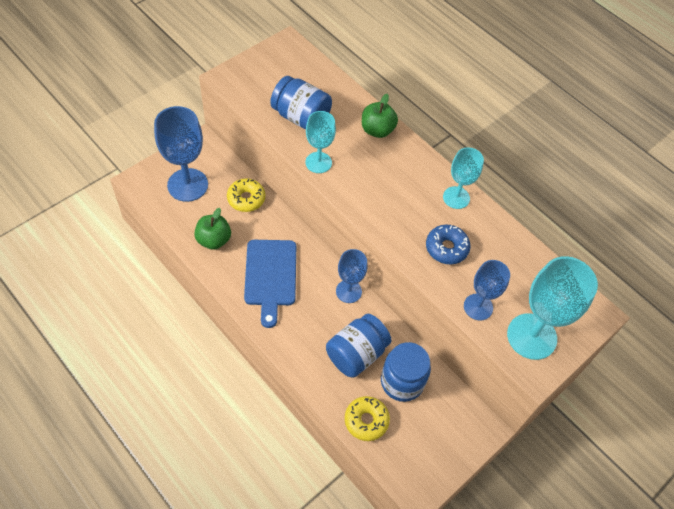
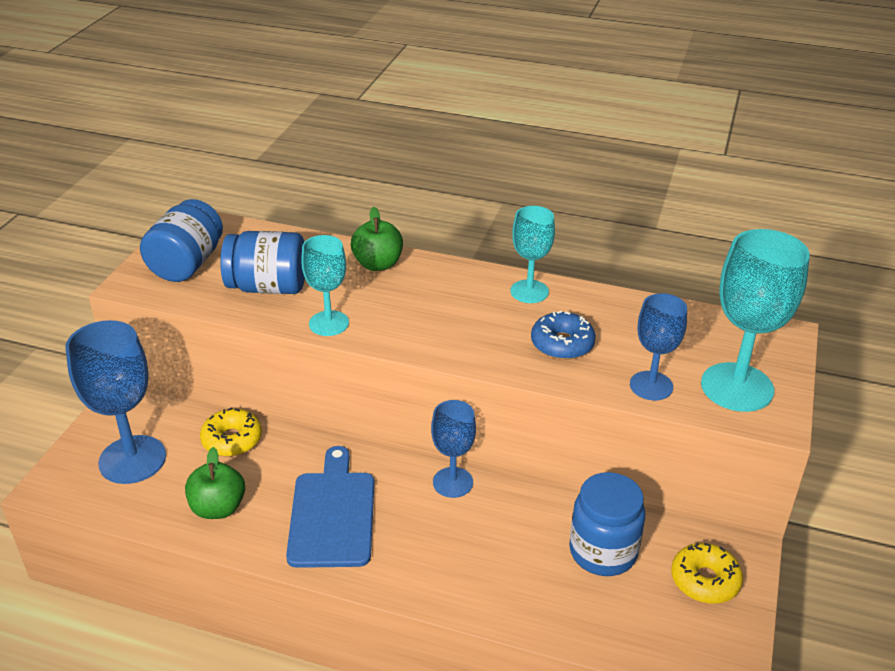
camera: 25 degrees left, 20 degrees down
blue cutting board [244,240,296,328] -> blue cutting board turned 150 degrees counterclockwise [286,446,374,568]
blue jar [326,314,392,378] -> blue jar moved to [140,199,223,282]
yellow donut [345,396,390,441] -> yellow donut moved to [671,543,743,604]

